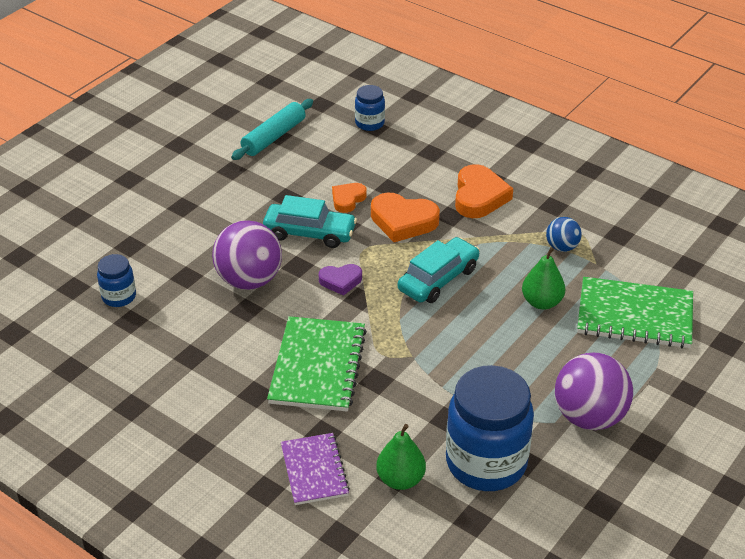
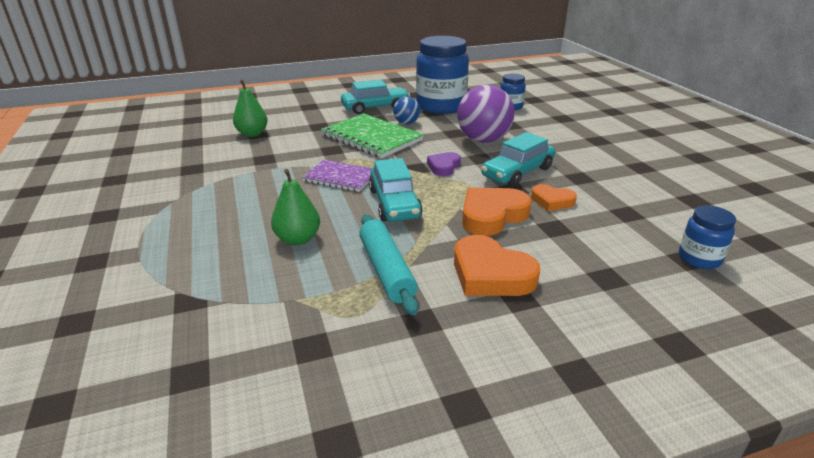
camera: 125 degrees right, 10 degrees down
turquoise rolling pin [231,99,313,160] -> turquoise rolling pin moved to [359,214,418,315]
purple notebook [281,433,350,505] -> purple notebook moved to [302,160,372,192]
orange heart [332,183,367,213] -> orange heart turned 135 degrees clockwise [531,184,577,211]
blue jar [446,365,534,491] -> blue jar moved to [416,36,469,114]
blue ball [546,217,582,252] -> blue ball moved to [393,97,420,124]
purple ball [555,353,633,430] -> none
green notebook [577,277,693,348] -> none
none -> turquoise car [341,80,410,114]

